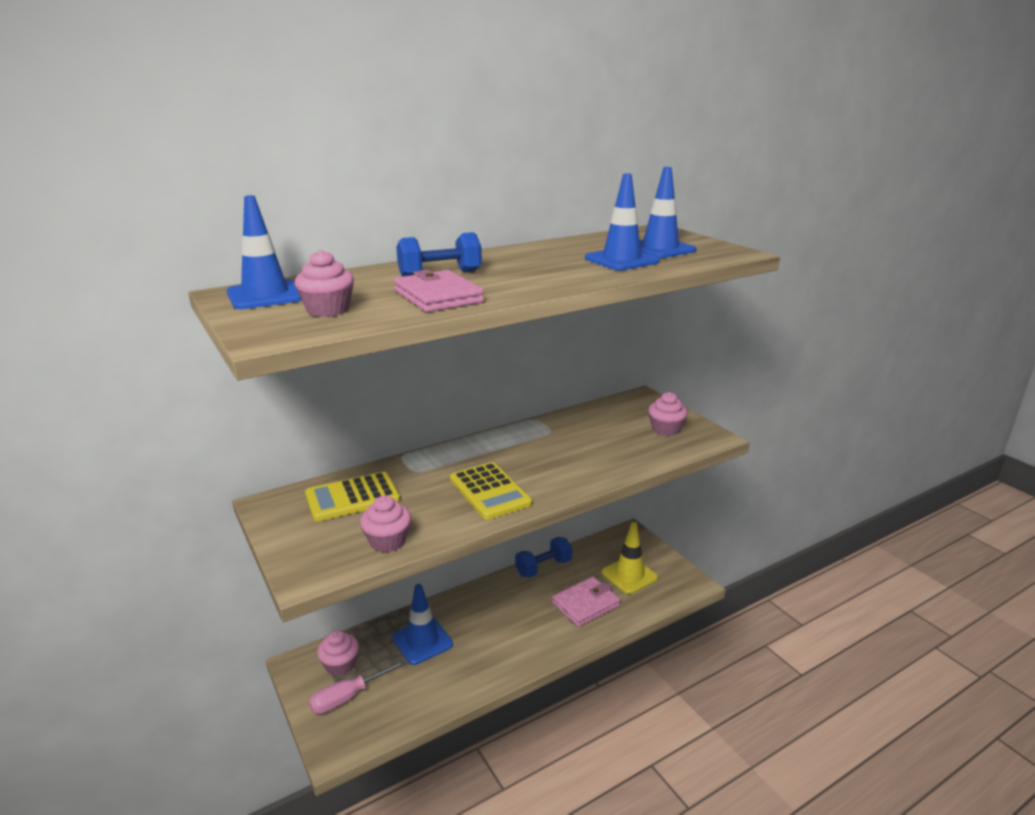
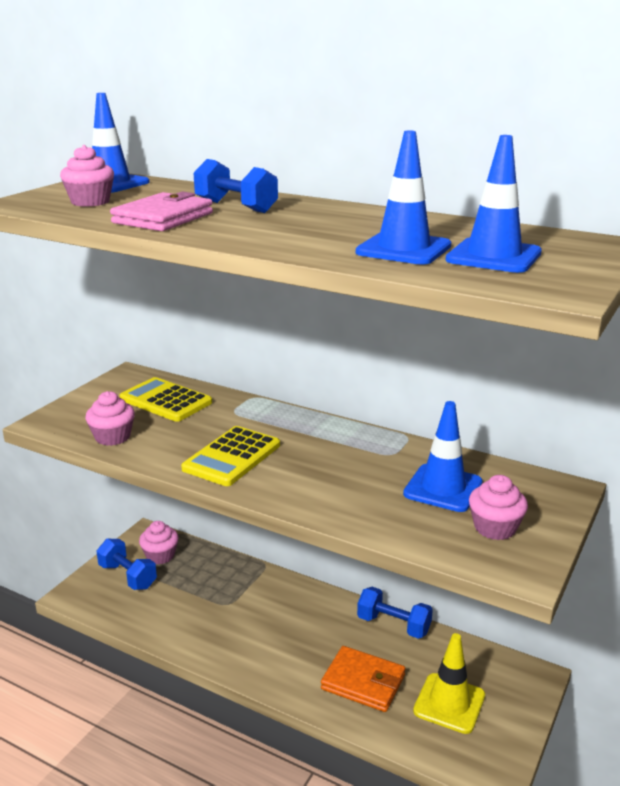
camera: 60 degrees right, 0 degrees up
pink screwdriver [309,660,406,714] -> blue dumbbell [96,539,157,590]
blue traffic cone [392,584,453,665] -> blue traffic cone moved to [403,401,483,512]
pink wallet [552,577,620,627] -> orange wallet [321,646,405,712]

